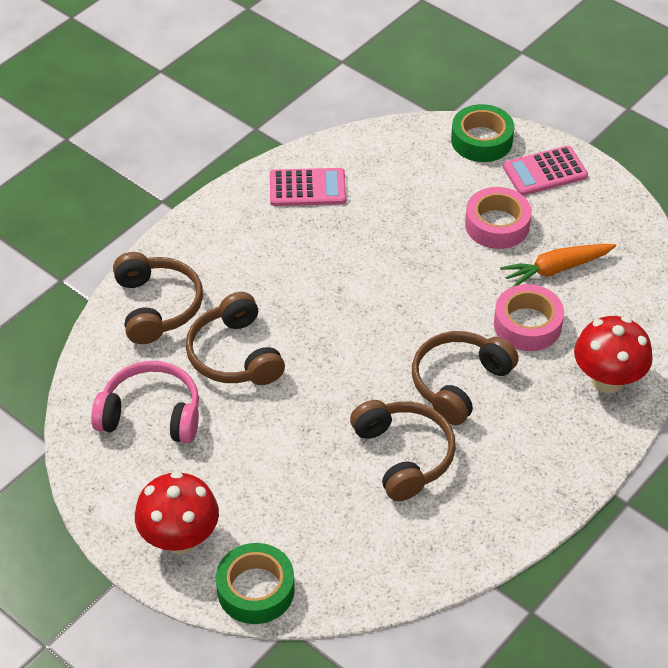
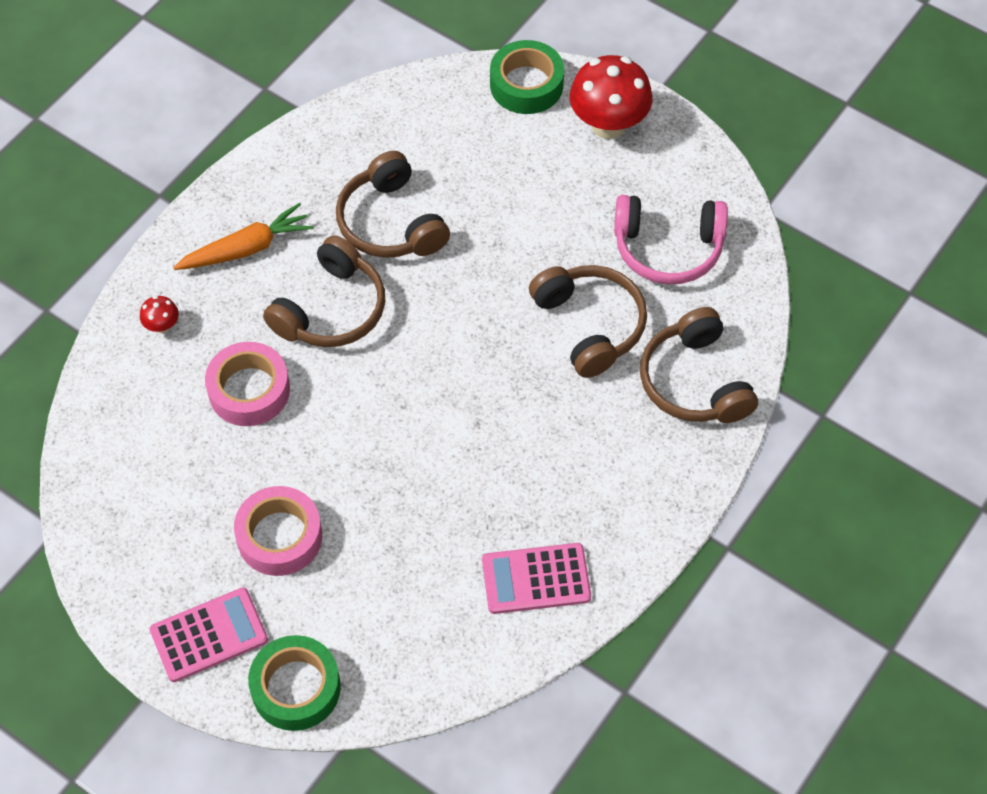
camera: 175 degrees right, 10 degrees up
orange carrot [500,244,616,287] -> orange carrot moved to [173,203,313,270]
red mushroom [574,316,653,393] -> red mushroom [140,296,179,333], size x0.44

